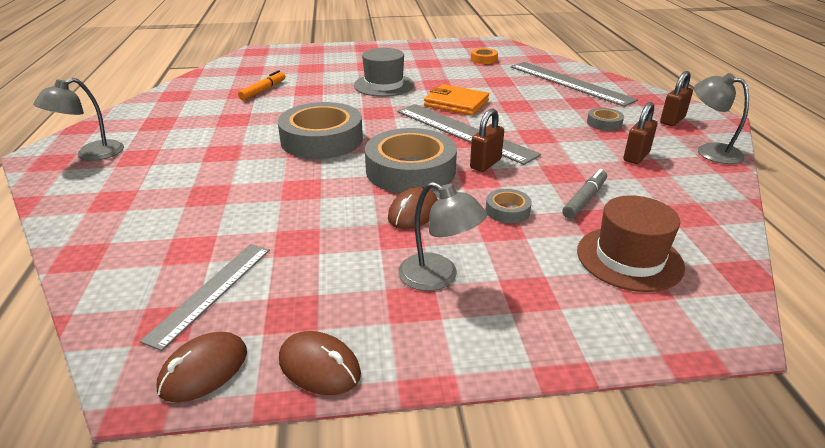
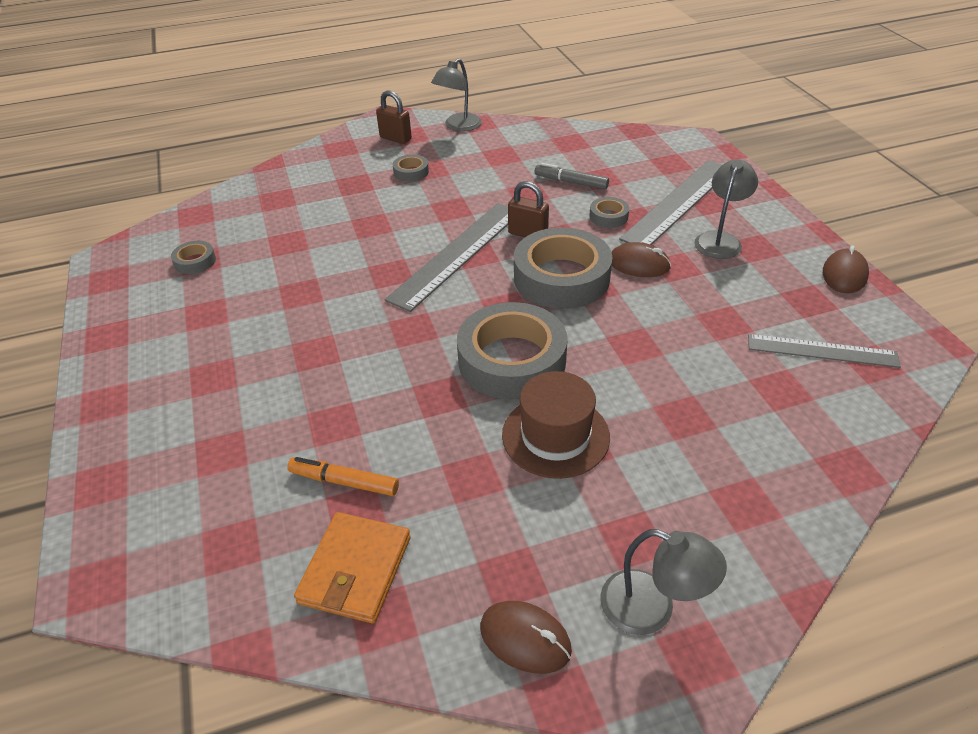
camera: 100 degrees left, 10 degrees up
brown mouse [156,332,247,403] -> brown mouse moved to [480,601,572,674]
grey hat [354,48,414,97] -> none
orange wallet [424,84,489,116] -> orange wallet moved to [294,512,411,624]
orange tape [471,48,498,64] -> grey tape [171,241,216,274]
grey ruler [511,62,638,107] -> grey ruler moved to [619,160,722,245]
brown hat [577,195,685,292] -> brown hat moved to [502,371,610,479]
brown padlock [623,102,657,164] -> none

